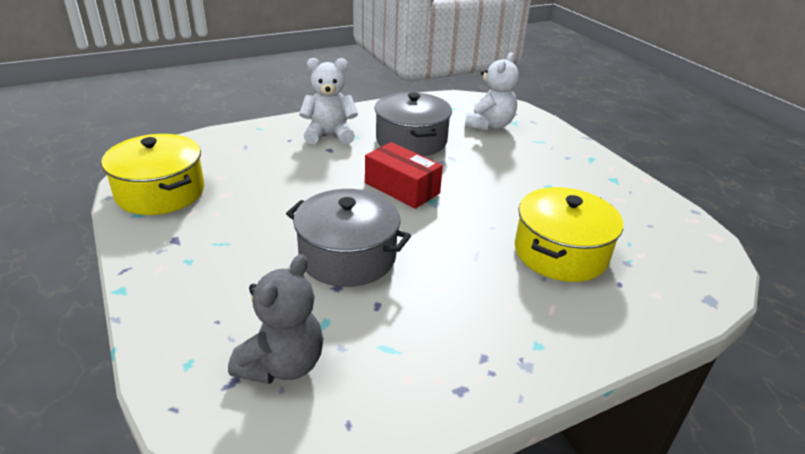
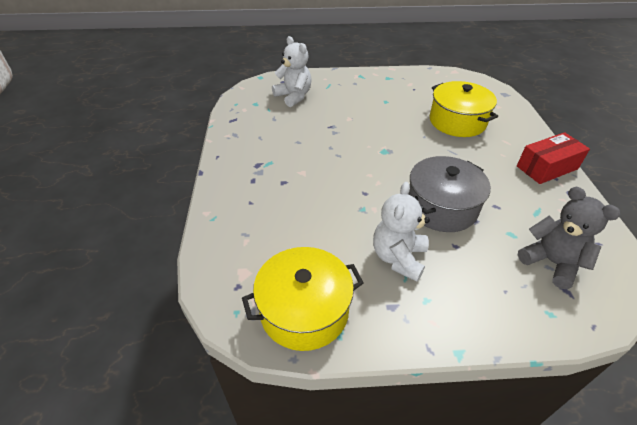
camera: 65 degrees left, 10 degrees up
white teddy bear [299,58,358,144] -> white teddy bear moved to [373,182,430,282]
red box [365,142,443,209] -> red box moved to [517,132,590,184]
grey pot [374,92,452,156] -> none

